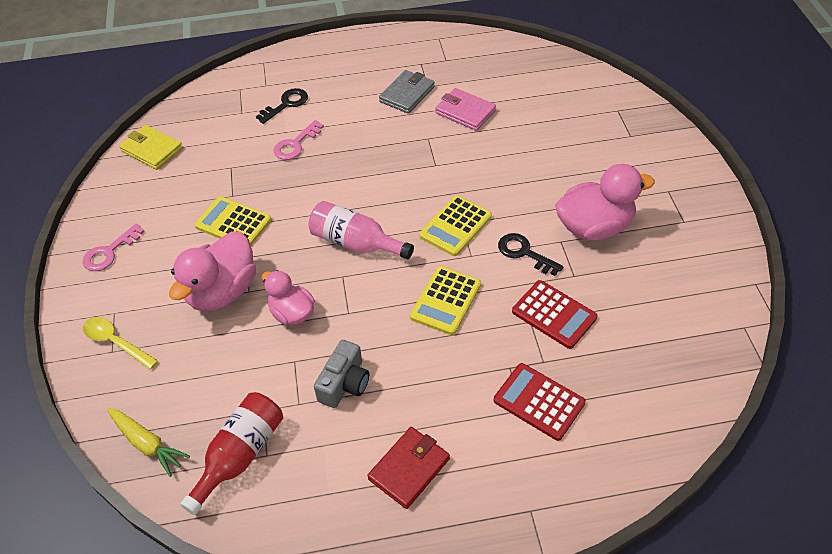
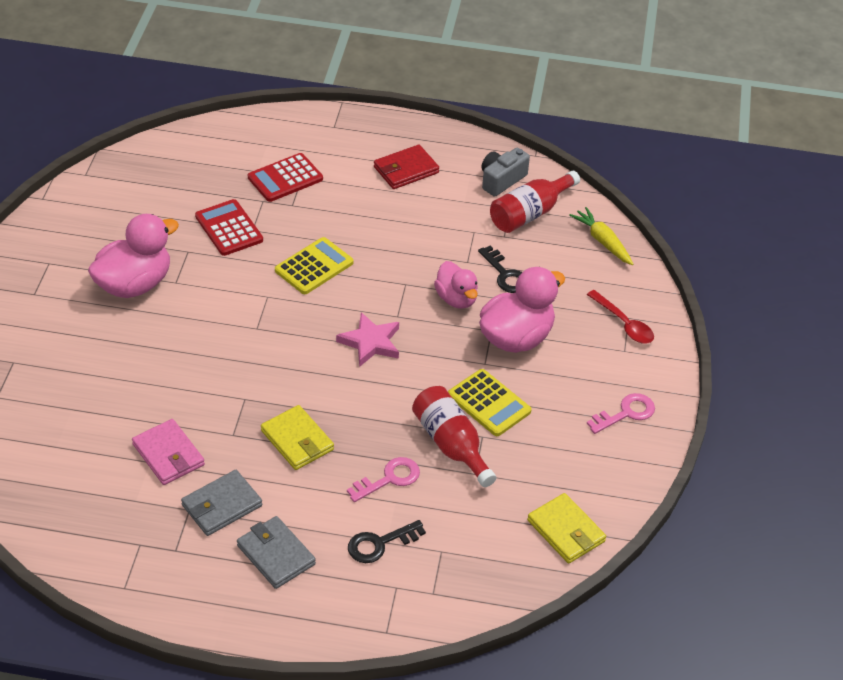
camera: 165 degrees left, 5 degrees down
yellow spoon [83,317,158,369] -> red spoon [587,290,654,343]
pink bottle [308,201,414,259] -> pink star [336,312,399,367]
grey camera [314,340,369,408] -> grey camera moved to [481,148,530,197]
yellow calculator [419,195,492,256] -> none
red calculator [494,363,586,441] -> red calculator turned 90 degrees clockwise [248,153,323,202]
black key [498,233,563,276] -> black key moved to [478,246,522,293]
pink duck [555,164,655,241] -> pink duck turned 135 degrees clockwise [88,214,179,298]
none -> grey wallet [237,516,316,589]
none -> yellow wallet [261,405,334,470]
none -> red bottle [412,386,496,487]

